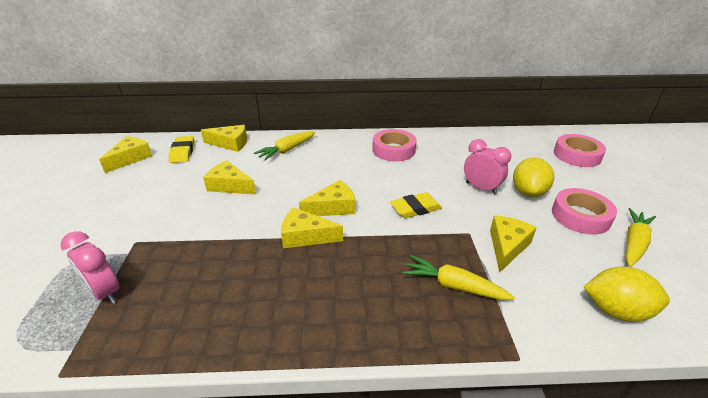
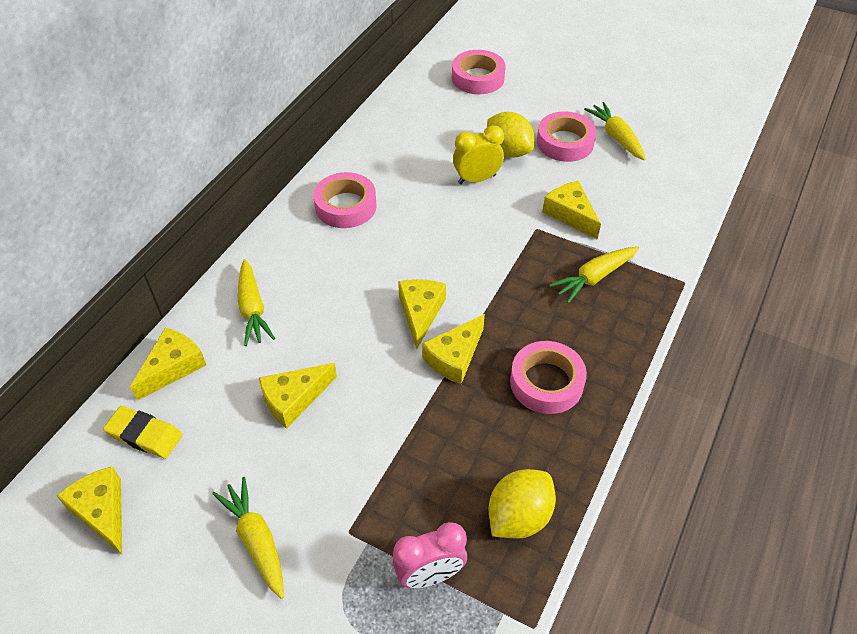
camera: 60 degrees left, 15 degrees up
yellow eraser [390,192,442,218] -> none
pink clock [464,139,511,195] -> yellow clock [453,125,504,184]
yellow lemon [584,266,670,322] -> yellow lemon moved to [488,469,556,538]
none -> yellow carrot [212,477,284,599]
none -> pink tape [510,341,587,414]

